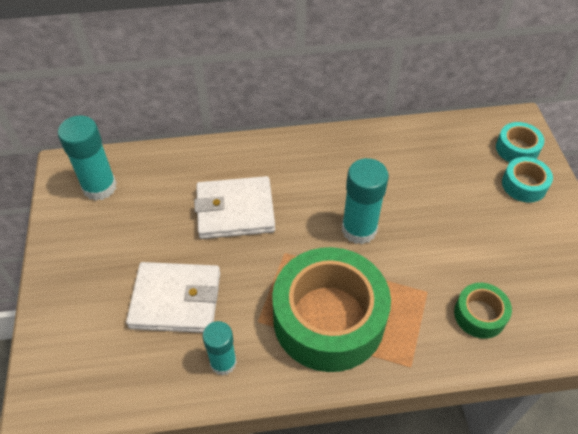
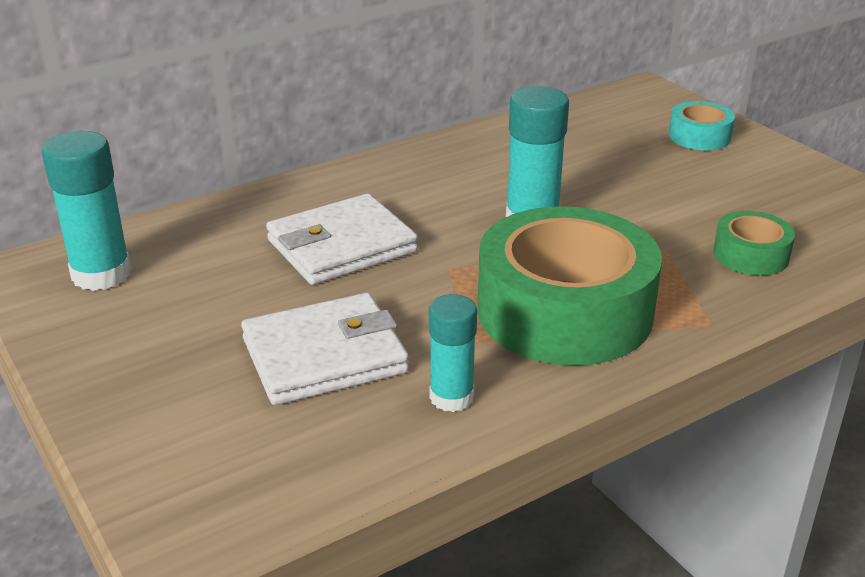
camera: 25 degrees left, 20 degrees down
turquoise tape [496,122,544,162] -> none

